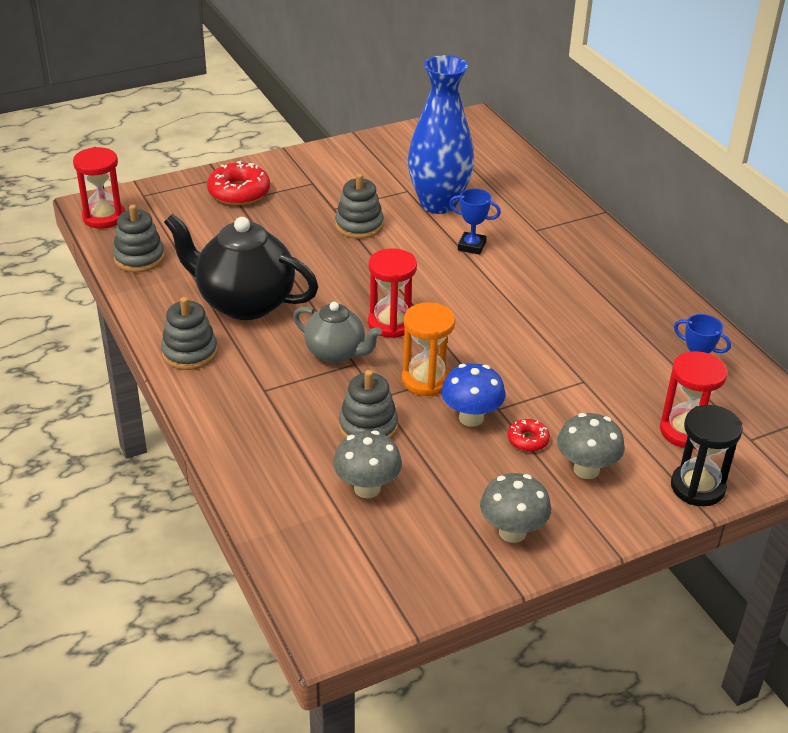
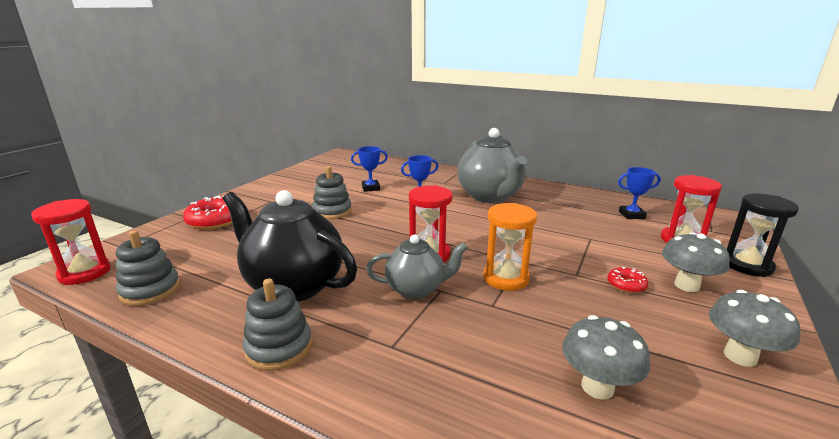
camera: 35 degrees left, 15 degrees down
black teapot [164,214,318,320] -> black teapot turned 45 degrees clockwise [223,190,357,302]
grey stacking toy [339,370,398,439] -> none
blue vase [408,55,474,214] -> blue trophy [351,146,388,192]
blue mushroom [441,363,505,427] -> none
none -> grey teapot [458,128,527,203]

